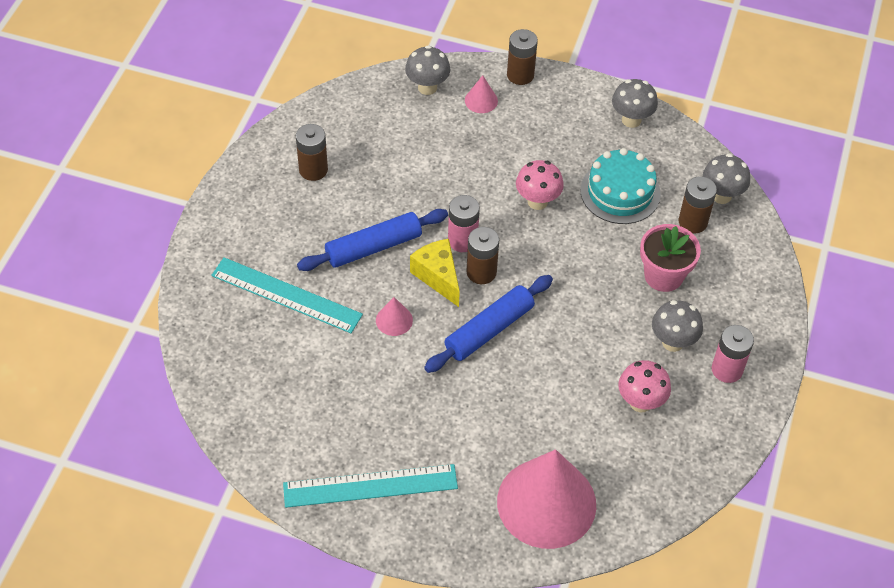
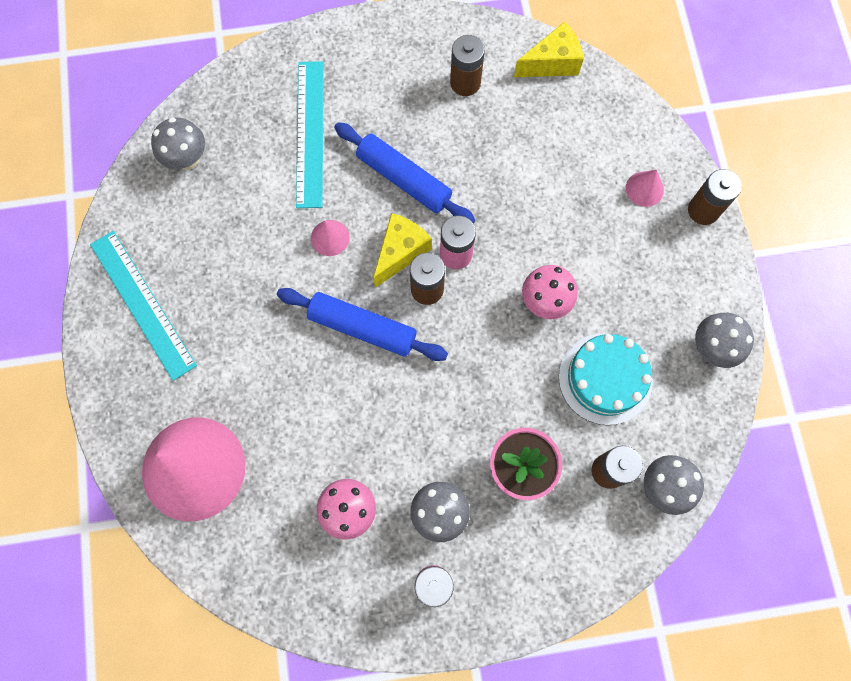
camera: 65 degrees right, 20 degrees up
grey mushroom [405,45,450,95] -> grey mushroom moved to [151,117,205,170]
none -> yellow cheese [514,22,584,77]

